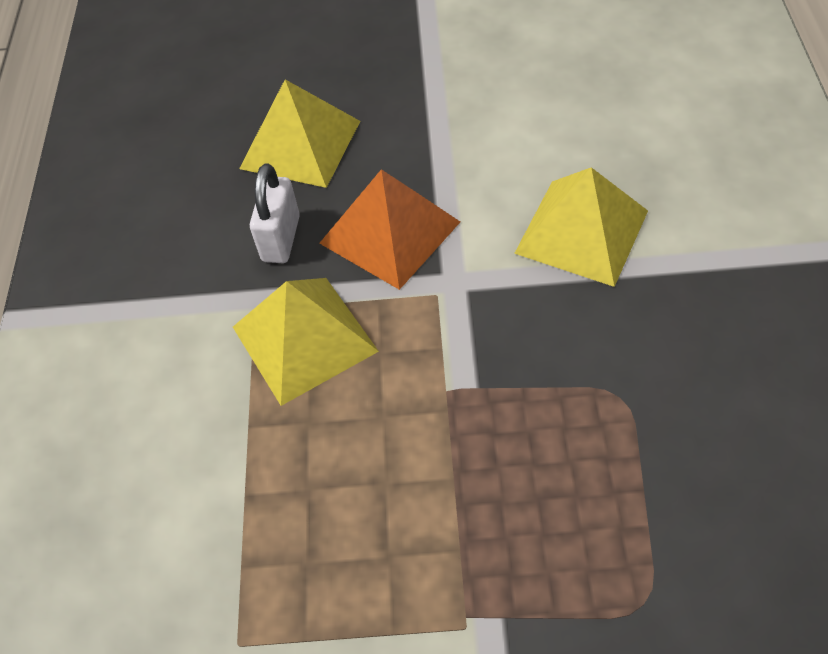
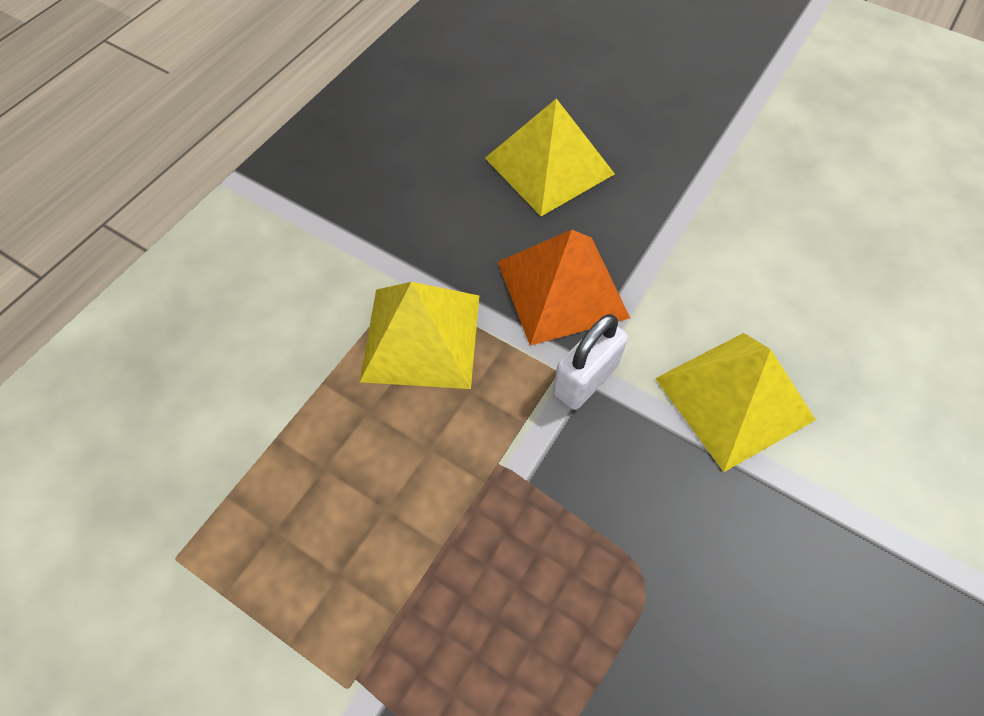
camera: 30 degrees right, 5 degrees up
white padlock [250,163,300,263] -> white padlock moved to [553,314,628,410]

